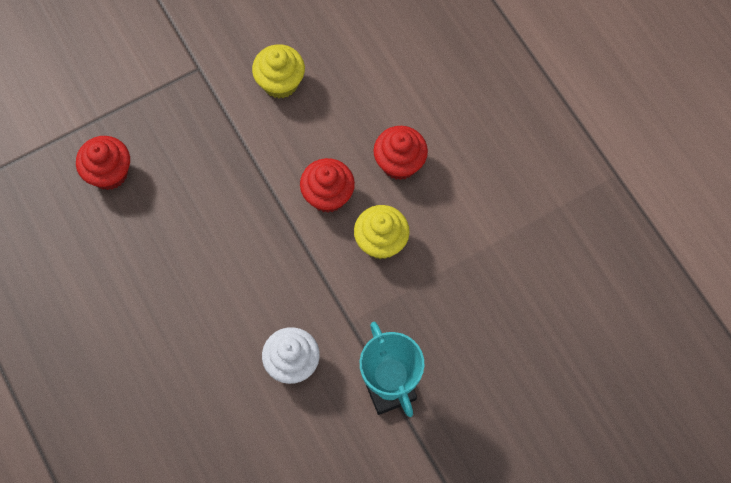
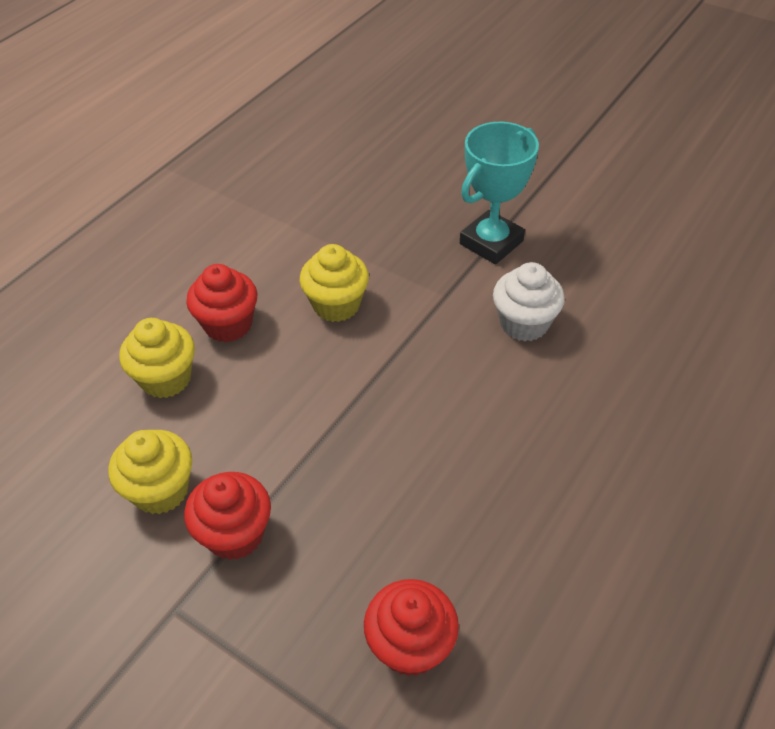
camera: 115 degrees left, 20 degrees down
red cupcake [300,158,355,213] -> red cupcake moved to [184,472,271,560]
none -> yellow cupcake [119,318,195,398]

